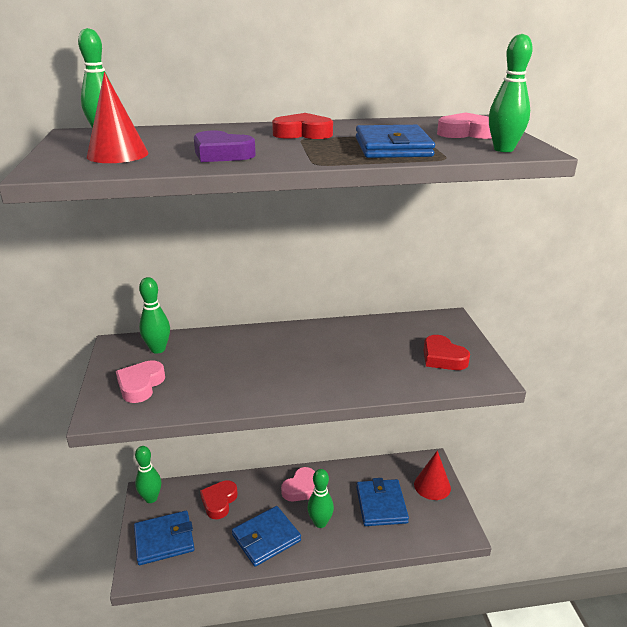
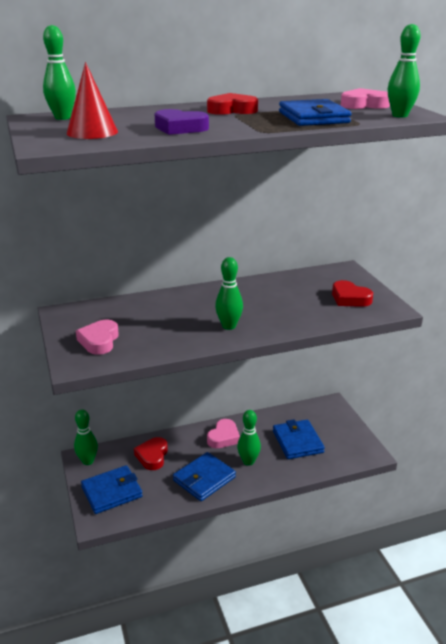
camera: 10 degrees left, 0 degrees up
green bowling pin [139,277,170,354] -> green bowling pin moved to [215,257,243,330]
red cone [414,450,451,500] -> none

